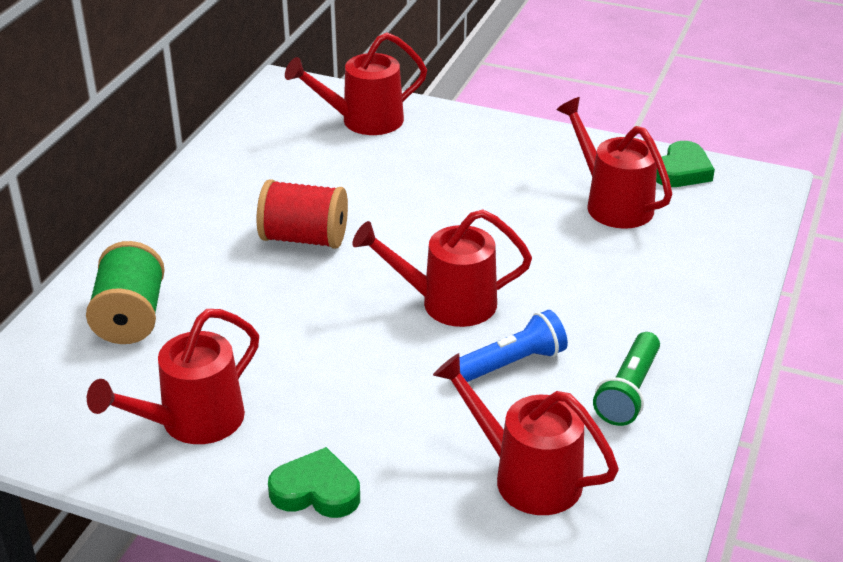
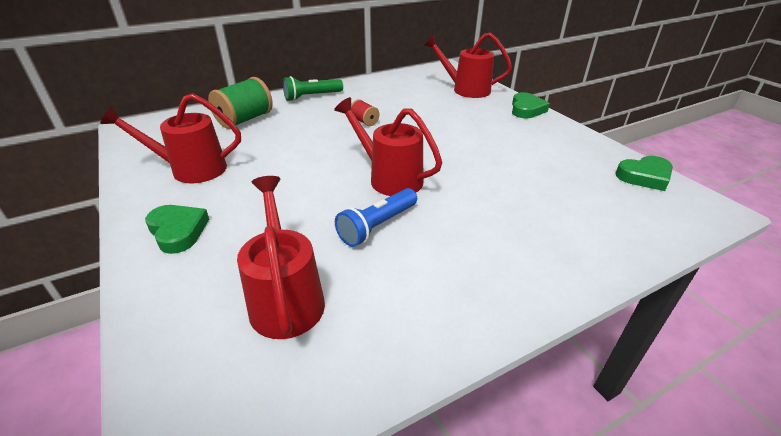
camera: 40 degrees right, 0 degrees up
red spool [257,179,348,249] -> red spool [351,99,379,126], size x0.52
blue flashlight [459,310,568,382] -> blue flashlight turned 120 degrees clockwise [335,188,417,247]
red watering can [557,97,672,229] -> none
green flashlight [593,332,660,426] -> green flashlight moved to [283,76,343,101]
none -> green heart [512,92,550,118]

